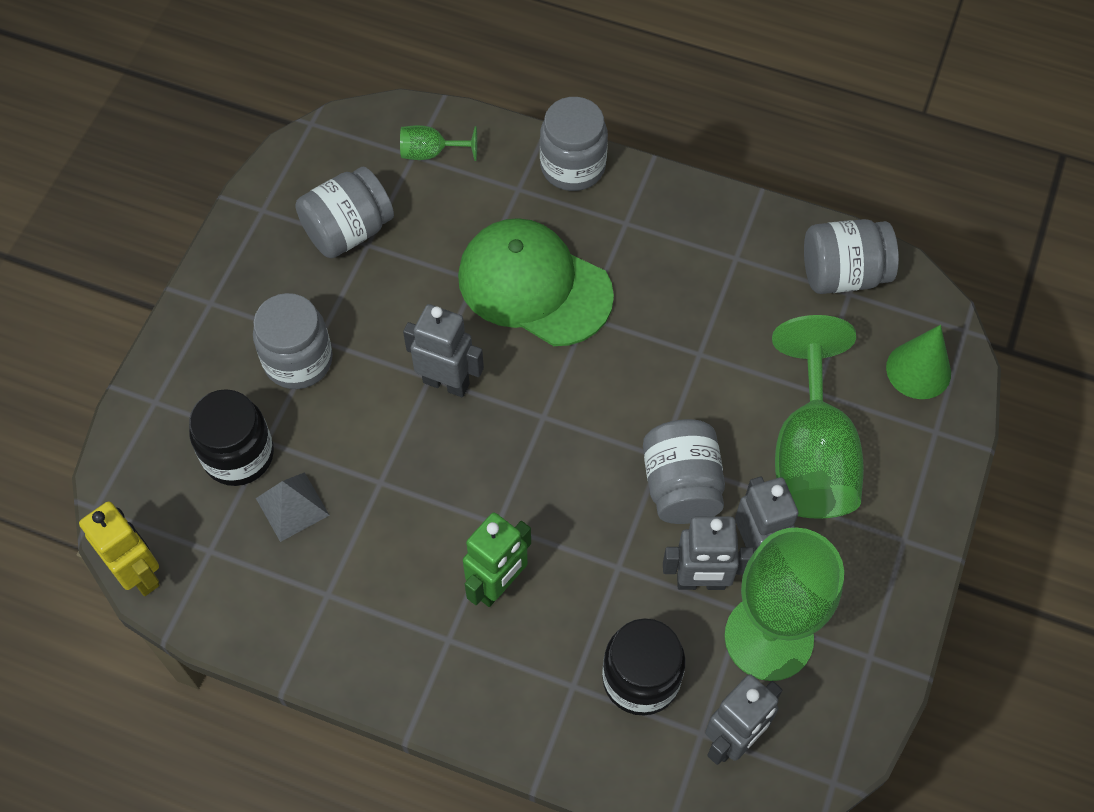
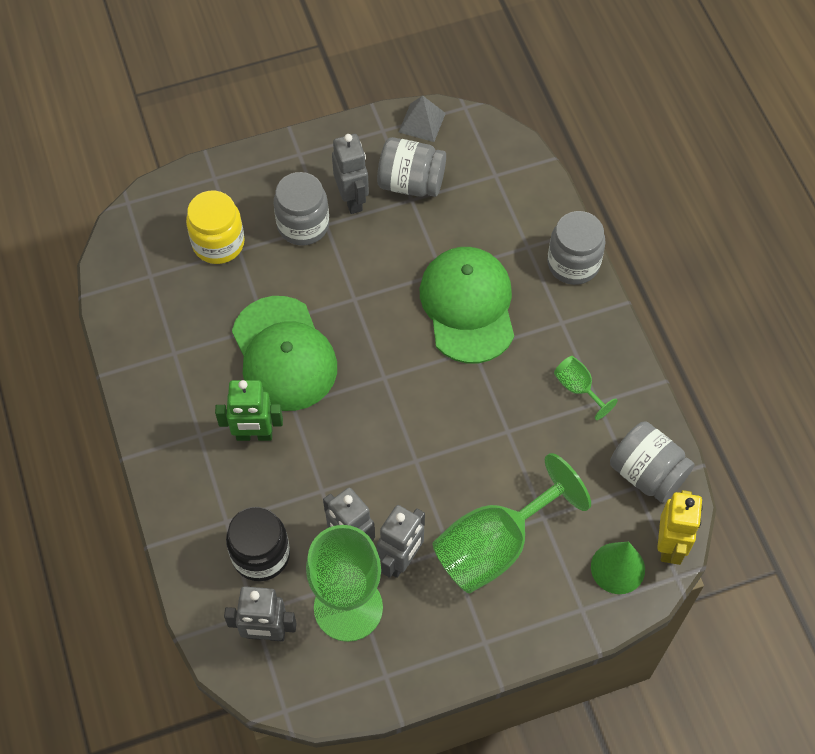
camera: 50 degrees right, 0 degrees up
yellow robot [79,501,159,596] -> yellow robot moved to [657,490,703,565]
black jar [189,389,274,486] -> yellow jar [186,191,245,264]
grey pyramid [256,472,329,542] -> grey pyramid moved to [399,95,446,142]
green goblet [400,125,477,161] -> green goblet moved to [554,356,618,420]
grey robot [403,304,484,397] -> grey robot moved to [332,134,369,214]
grey jar [643,419,725,524] -> none
none -> green cap [232,296,337,411]

